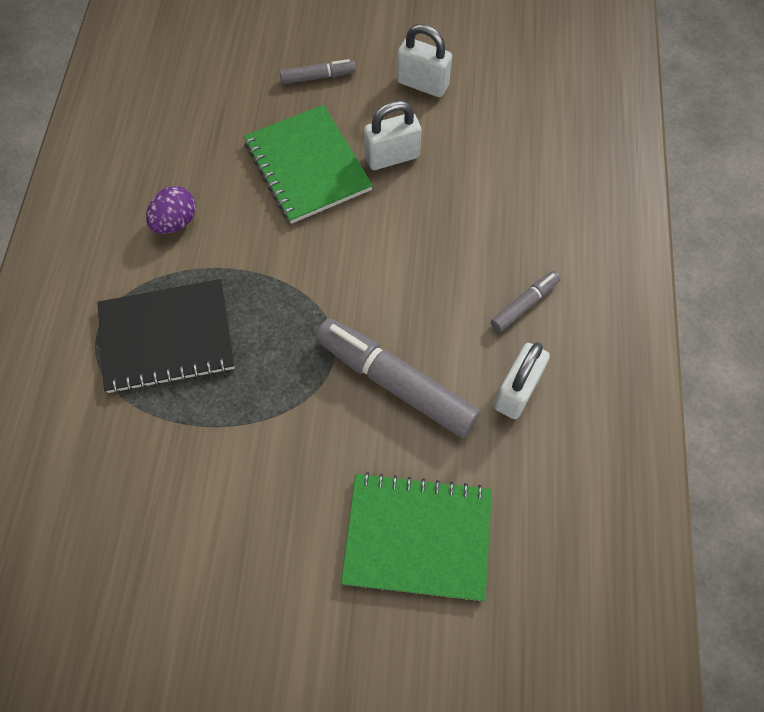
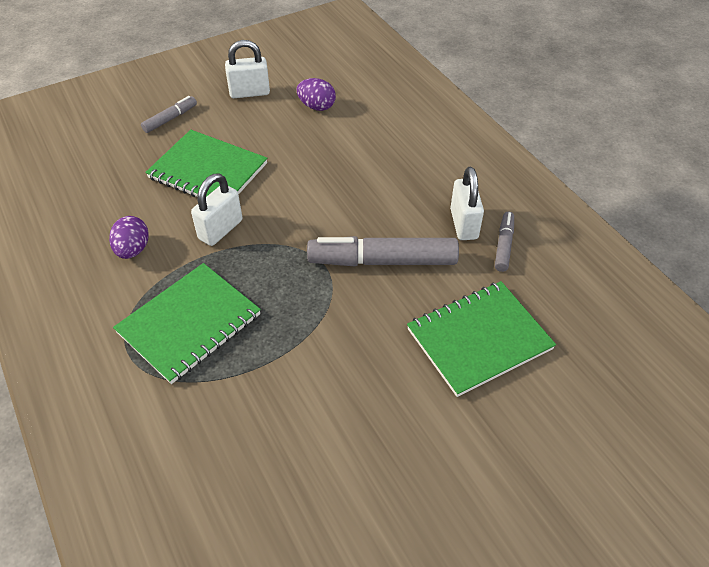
camera: 35 degrees left, 15 degrees down
black notebook [97,279,234,394] -> green notebook [113,263,261,384]
white padlock [364,101,421,170] -> white padlock moved to [191,173,243,246]
grey marker [491,271,561,332] -> grey marker moved to [495,212,514,272]
none -> purple egg [296,78,336,111]

